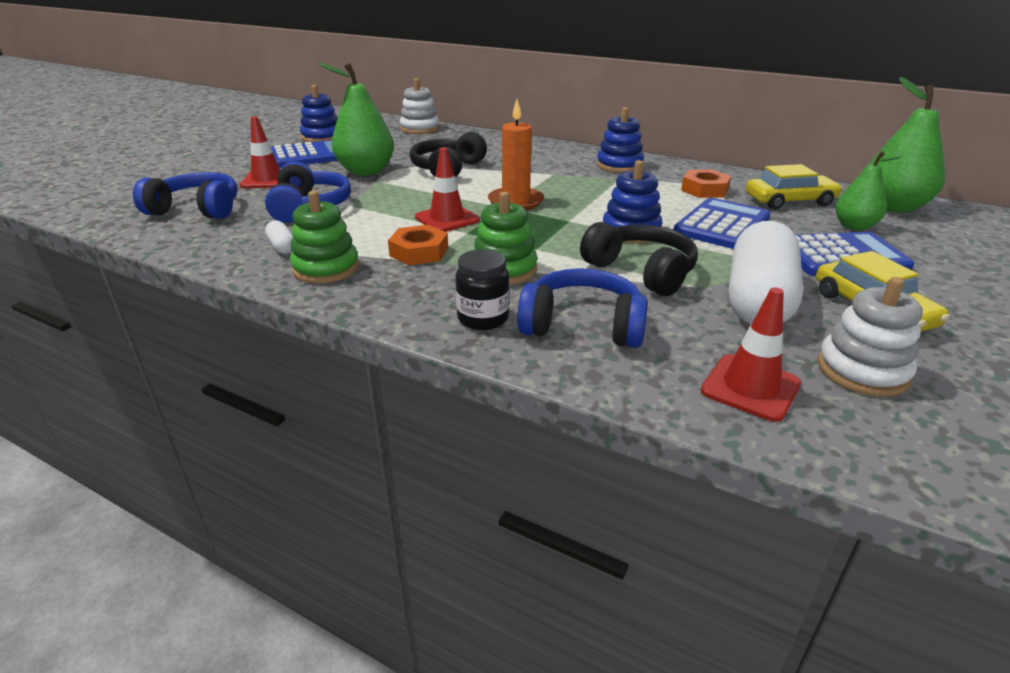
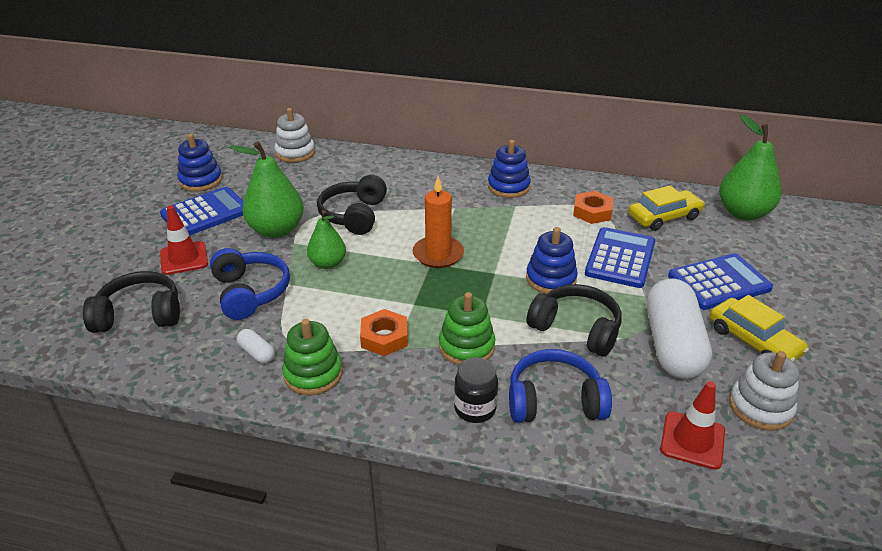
camera: 15 degrees left, 5 degrees up
blue headphones [133,172,237,219] -> black headphones [83,271,180,333]
red traffic cone [415,147,480,232] -> none
green pear [835,151,901,230] -> green pear moved to [307,210,346,269]

